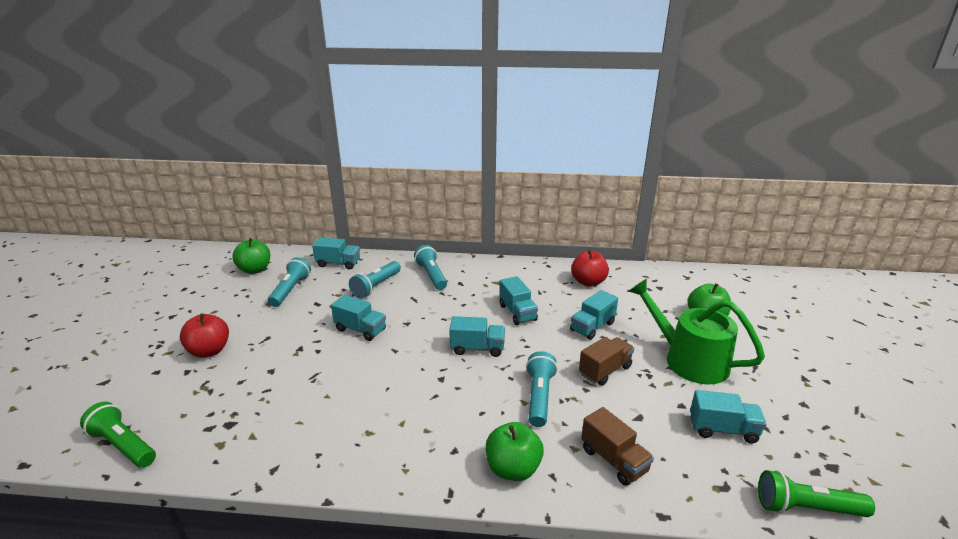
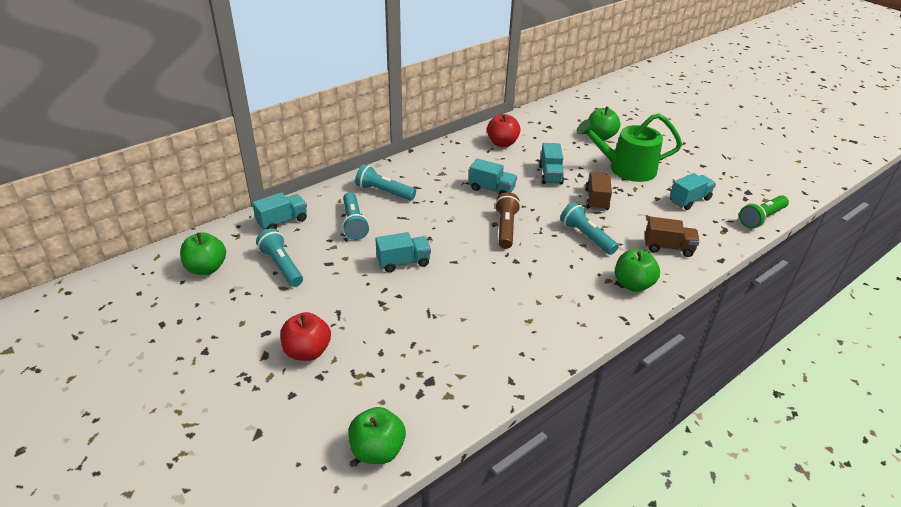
camera: 45 degrees left, 10 degrees up
green flashlight [80,402,156,468] -> green apple [348,407,406,464]
turquoise truck [449,316,505,357] -> brown flashlight [495,192,520,249]

